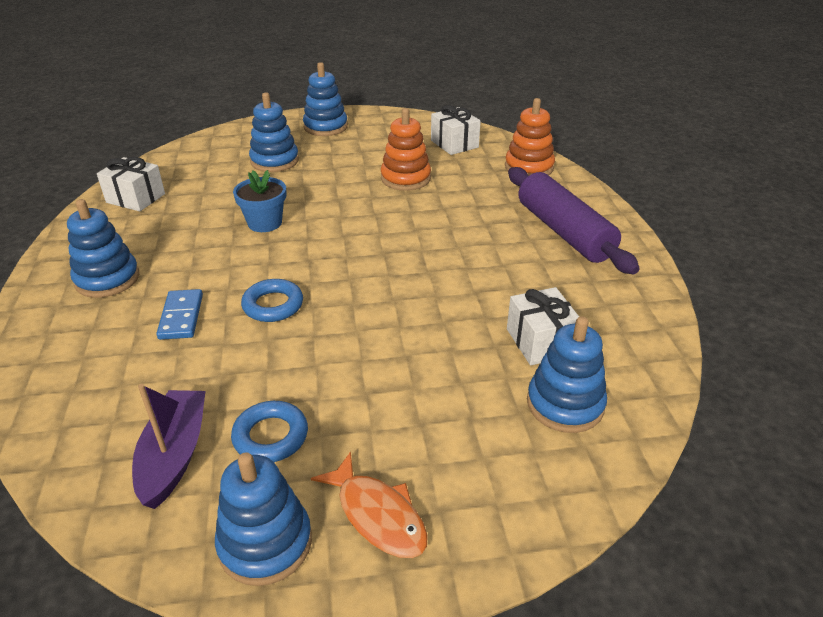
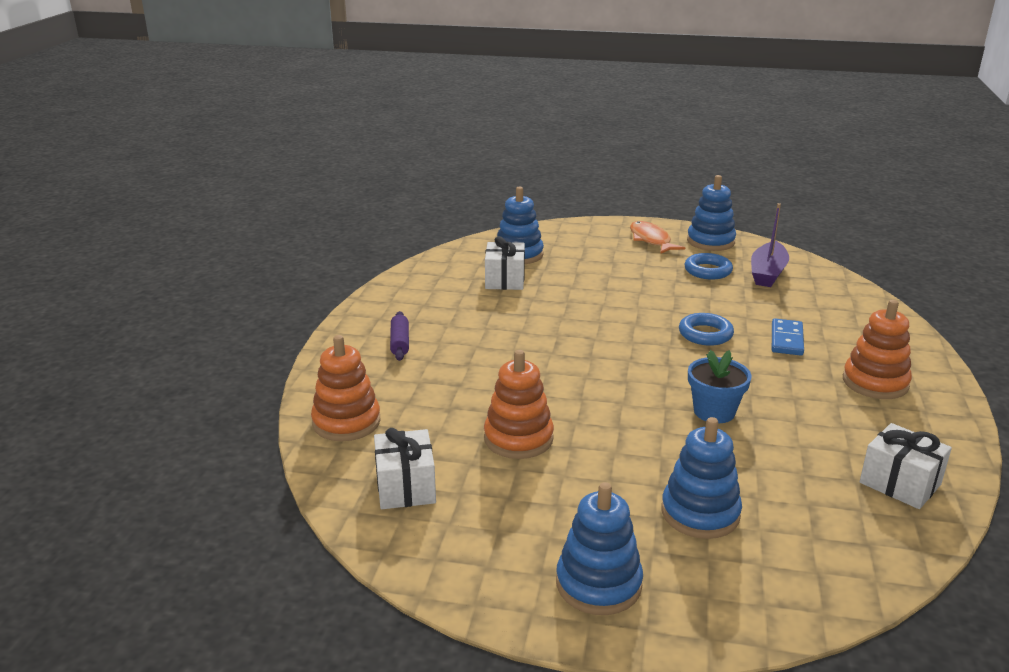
camera: 160 degrees left, 10 degrees down
blue stacking toy [67,199,139,298] -> orange stacking toy [843,300,912,399]
purple rolling pin [508,167,640,274] -> purple rolling pin [390,311,409,361], size x0.44

